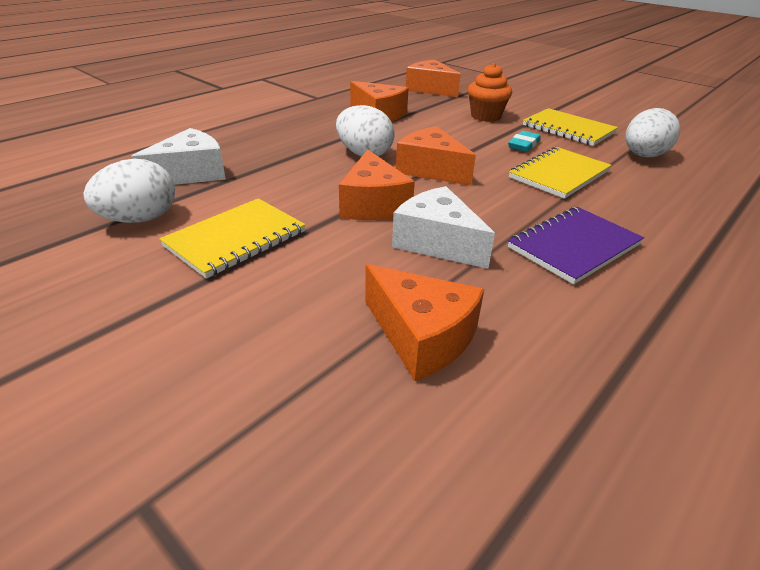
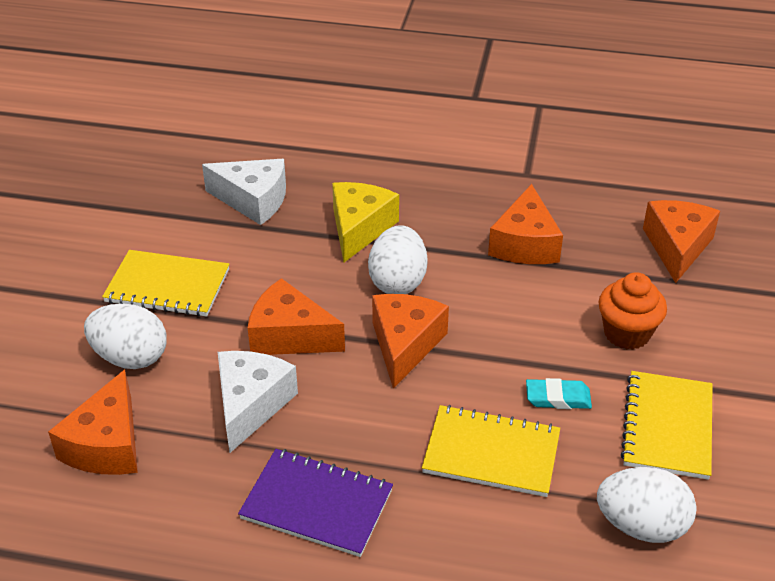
camera: 60 degrees right, 5 degrees up
white egg [83,159,175,223] -> white egg moved to [84,304,167,369]
orange cheese [339,149,415,220] -> orange cheese turned 60 degrees clockwise [248,278,345,355]
none -> yellow cheese [332,182,399,262]

